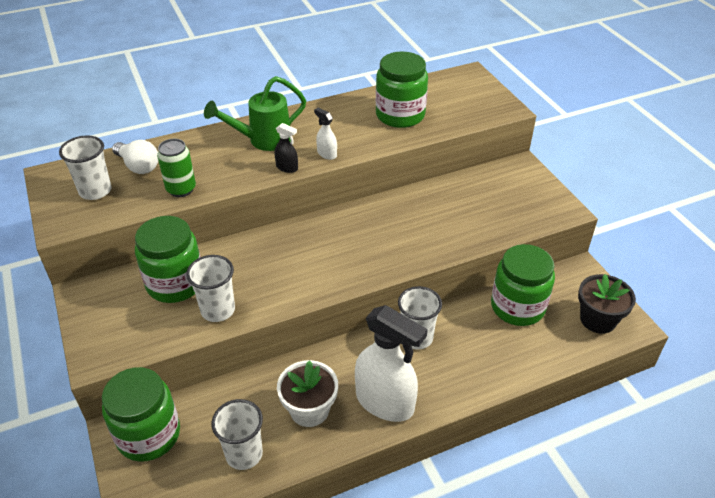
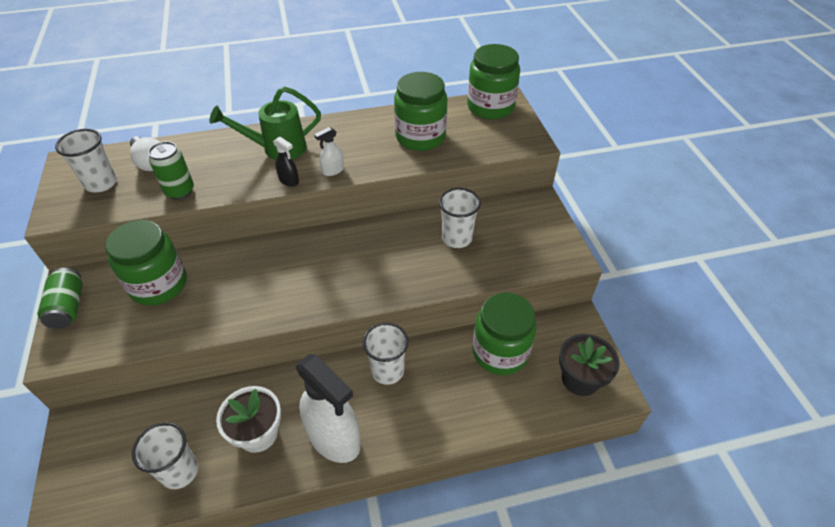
camera: 10 degrees right, 5 degrees up
green jar [102,367,180,462] -> green jar moved to [467,44,520,120]
white cup [186,255,235,322] -> white cup moved to [439,188,481,248]
white spray bottle [314,108,337,160] -> white spray bottle turned 90 degrees counterclockwise [314,127,344,176]
none -> green can [38,268,83,329]

